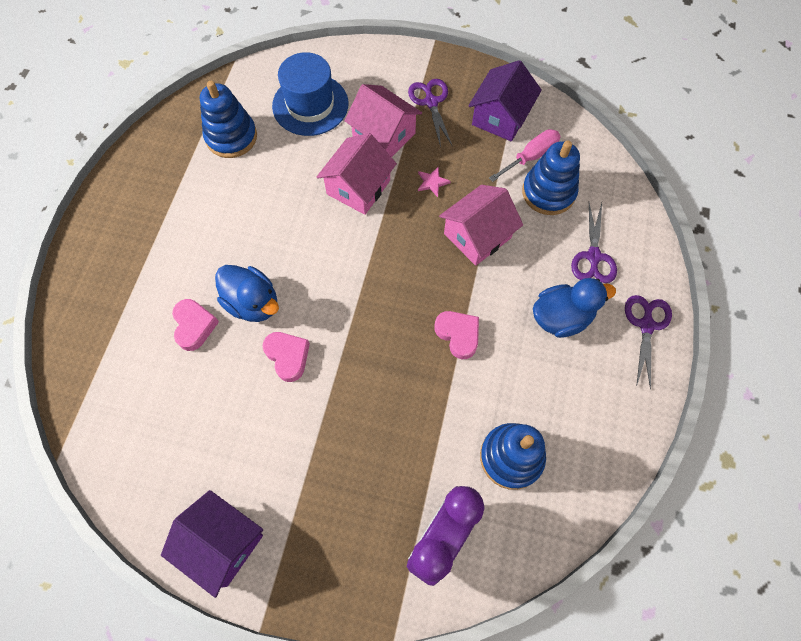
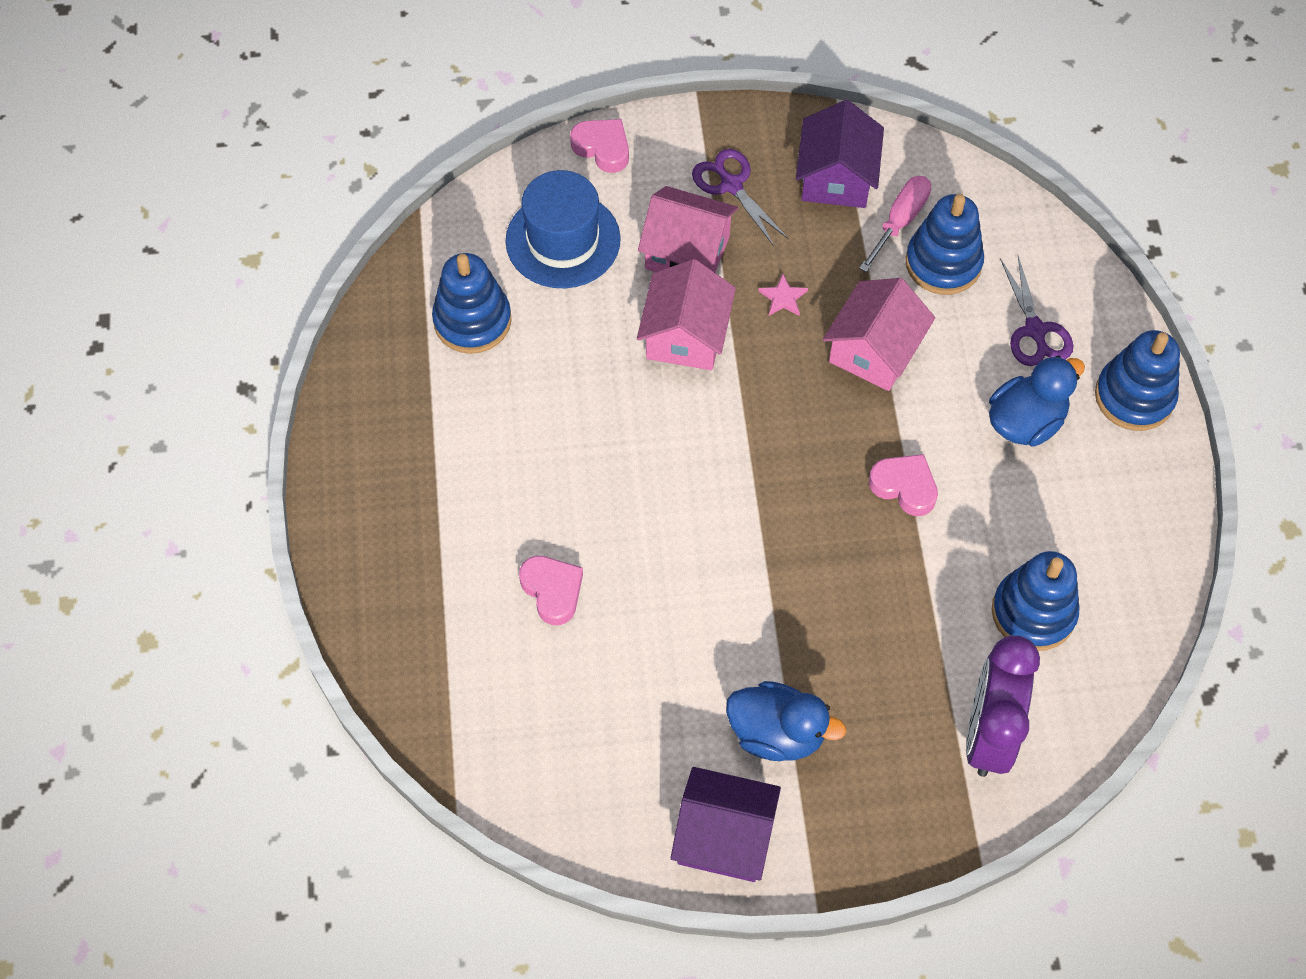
camera: 20 degrees left, 5 degrees down
blue duck [215,265,279,322] -> blue duck moved to [726,681,846,761]
pink heart [262,332,310,382] -> pink heart moved to [570,119,629,173]
purple scissors [625,295,672,390] -> blue stacking toy [1095,330,1180,431]

